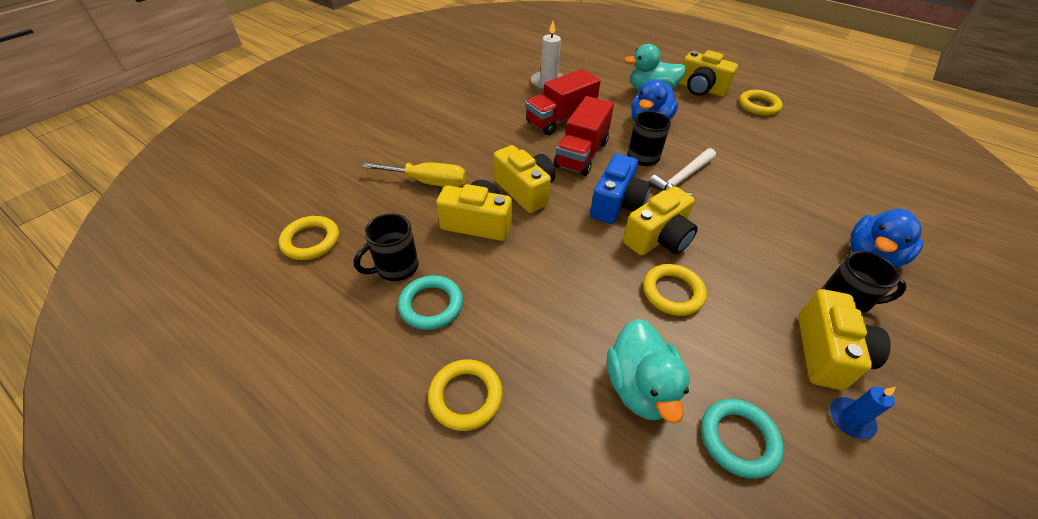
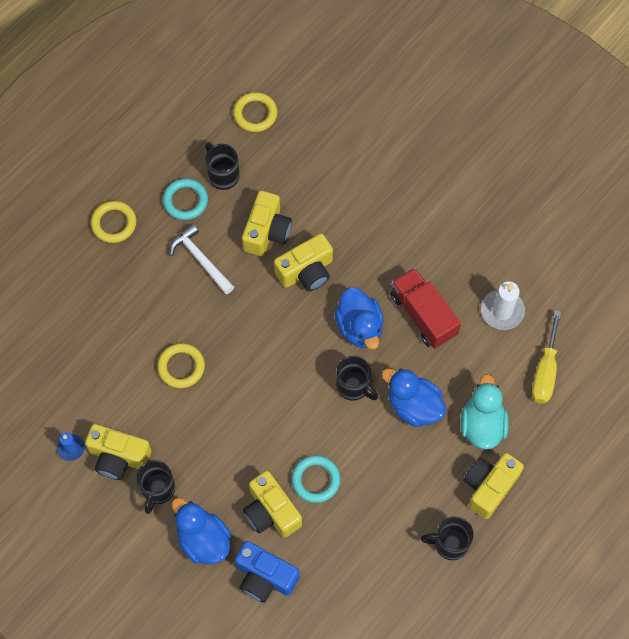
camera: 95 degrees right, 20 degrees up
yellow screwdriver [362,162,466,187] -> yellow screwdriver moved to [532,311,561,404]
red truck [554,96,614,176] -> blue duck [334,287,384,349]
blue camera [590,153,651,224] -> blue camera moved to [235,541,300,603]
turquoise duck [607,319,690,424] -> none
yellow camera [623,186,698,256] -> yellow camera moved to [243,471,302,538]
white hammer [649,148,716,196] -> white hammer moved to [170,224,234,294]
turquoise ring [701,399,784,479] -> turquoise ring moved to [292,455,340,503]
yellow ring [739,90,783,116] -> black mug [420,516,474,560]

